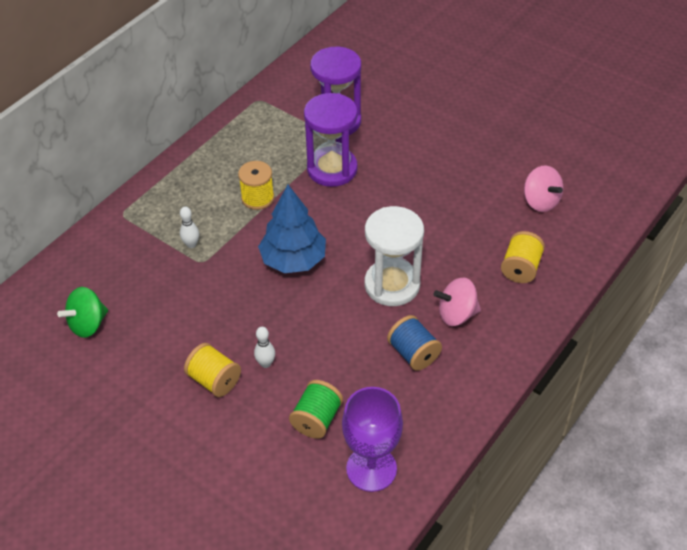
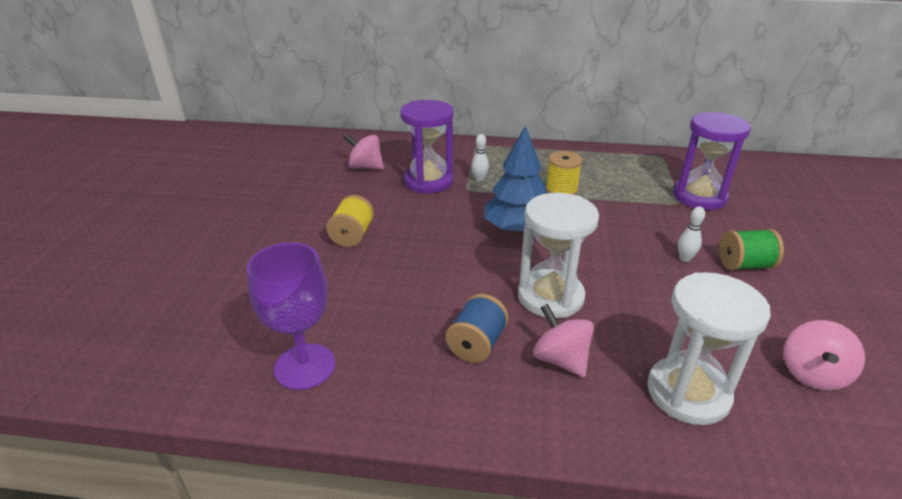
camera: 60 degrees right, 15 degrees down
green spinning top [57,287,108,338] -> pink spinning top [343,133,384,169]
white bowling pin [254,327,275,368] -> white bowling pin moved to [678,206,705,262]
green spool [289,380,343,439] -> green spool moved to [719,229,784,270]
purple hourglass [304,93,358,187] -> purple hourglass moved to [400,100,454,193]
yellow spool [501,231,545,283] -> white hourglass [647,272,771,425]

